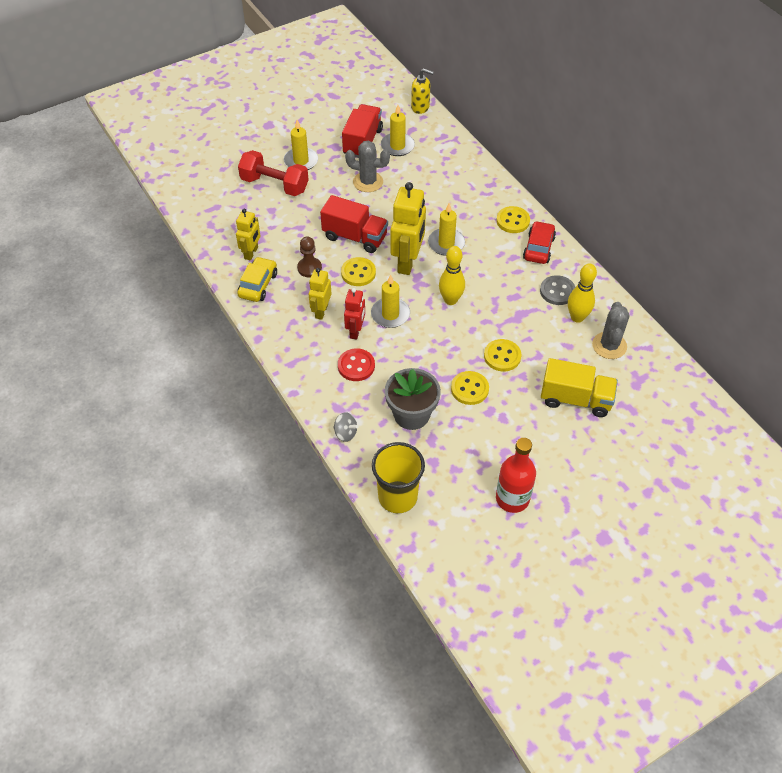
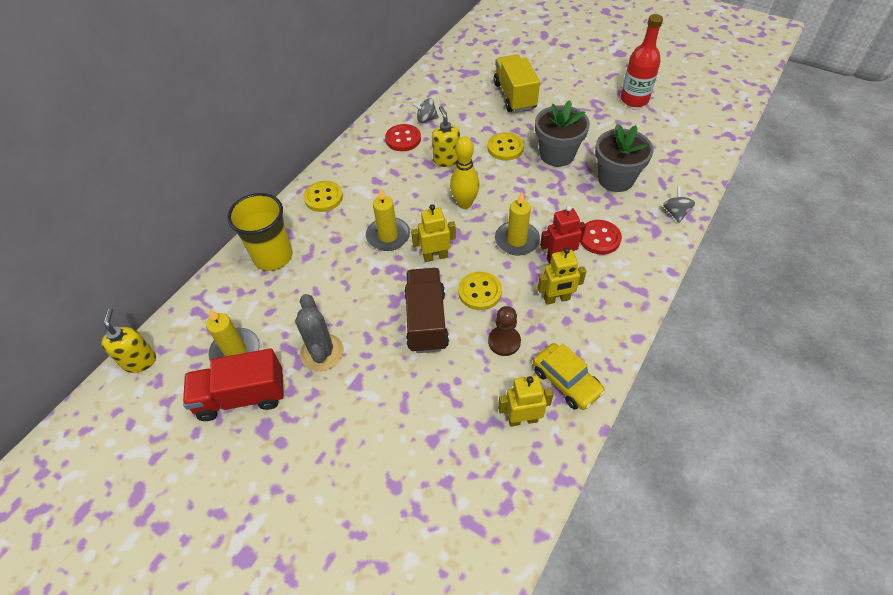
camera: 115 degrees left, 0 degrees up
yellow car [237,257,277,302] -> yellow car turned 120 degrees counterclockwise [533,343,605,410]
red dumbbell [238,150,309,196] -> none
yellow candle [284,120,318,170] -> none
red truck [320,195,388,253] -> brown truck [404,268,449,353]
yellow cup [372,442,425,513] -> yellow cup moved to [227,193,292,271]
yellow robot [390,182,426,275] -> yellow robot [411,204,456,262], size x0.58
yellow button [451,371,489,405] -> grey flower pot [535,100,590,167]
red car [523,221,556,264] -> none
grey button [540,275,575,305] -> red button [385,124,421,151]
yellow bowling pin [568,263,597,323] -> grey spinning top [412,98,439,123]
grey cactus [592,302,629,359] -> none
none -> yellow soap dispenser [432,106,460,167]

